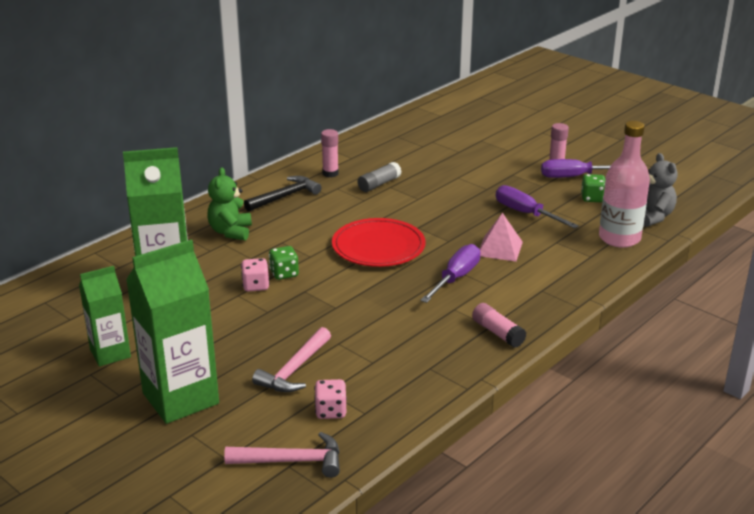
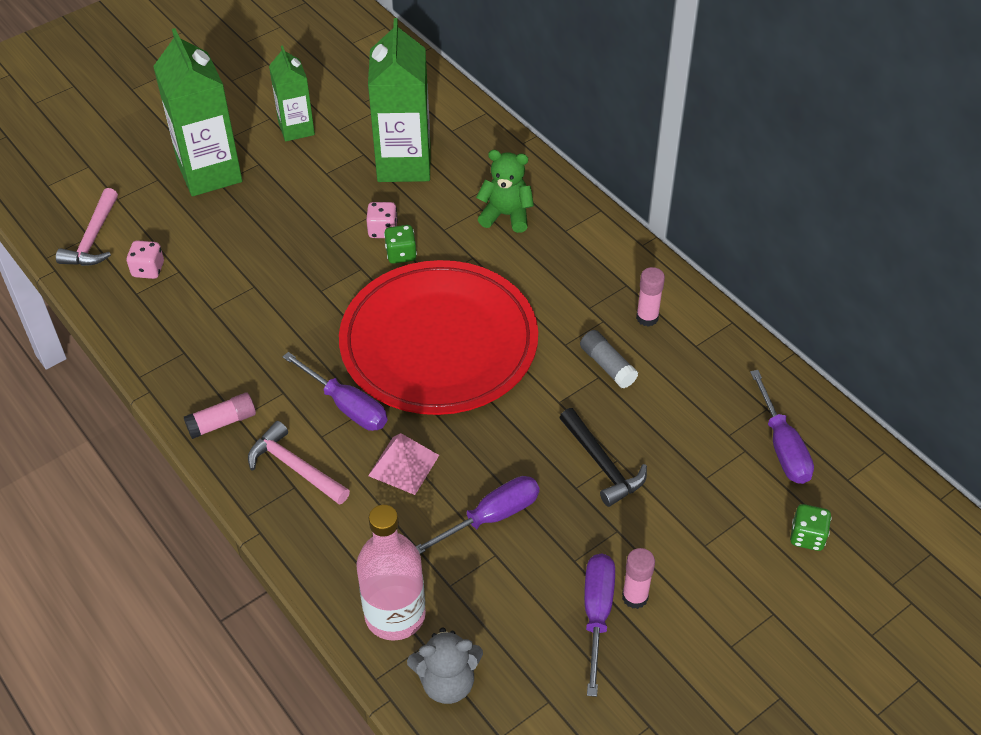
camera: 100 degrees right, 20 degrees up
black hammer [244,176,322,212] -> black hammer moved to [559,408,647,507]
pink hammer [252,327,331,392] -> pink hammer moved to [248,421,350,505]
red plate [332,218,425,267] -> red plate [339,260,538,415], size x1.70
green dice [581,174,606,202] -> green dice moved to [790,504,832,551]
none -> purple screwdriver [750,370,814,484]

